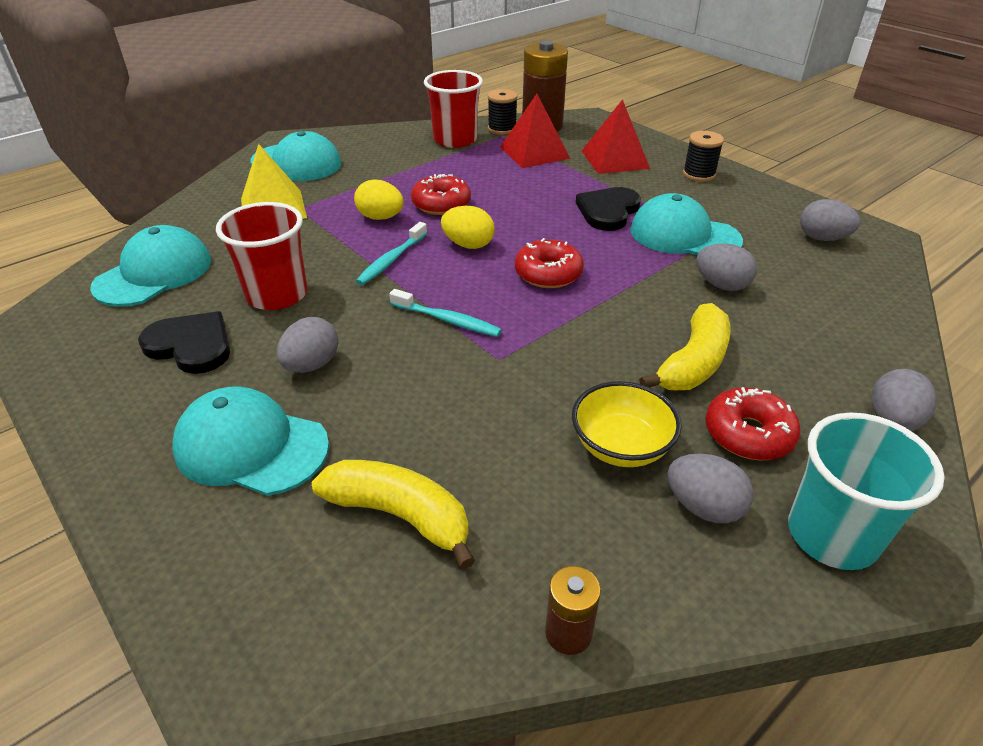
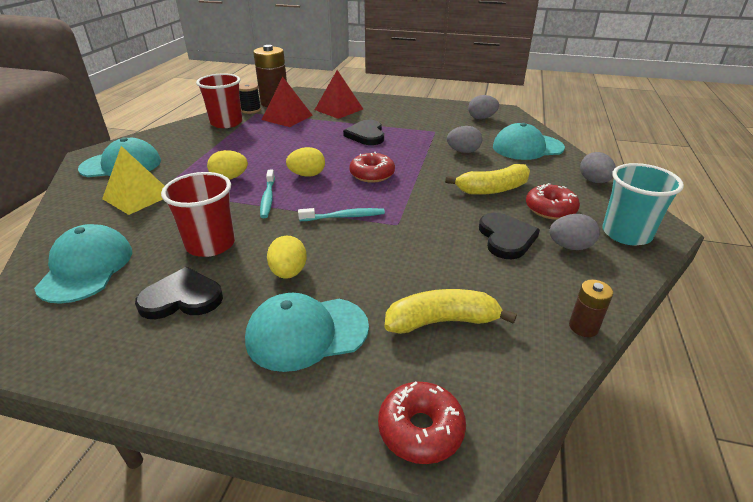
camera: 35 degrees left, 5 degrees down
grey egg [277,317,338,373] -> yellow egg [267,236,307,279]
red donut [411,174,471,215] -> red donut moved to [378,382,466,464]
yellow bowl [572,381,682,467] -> black heart [479,213,540,259]
turquoise cap [630,193,743,255] -> turquoise cap moved to [493,123,565,160]
yellow banana [639,303,731,390] -> yellow banana turned 75 degrees clockwise [445,164,530,195]
black spool [683,131,724,182] -> none

